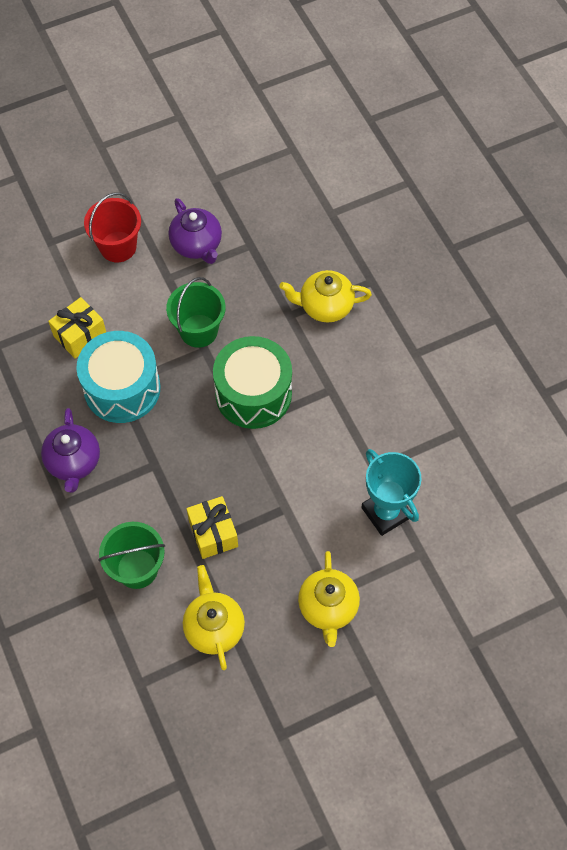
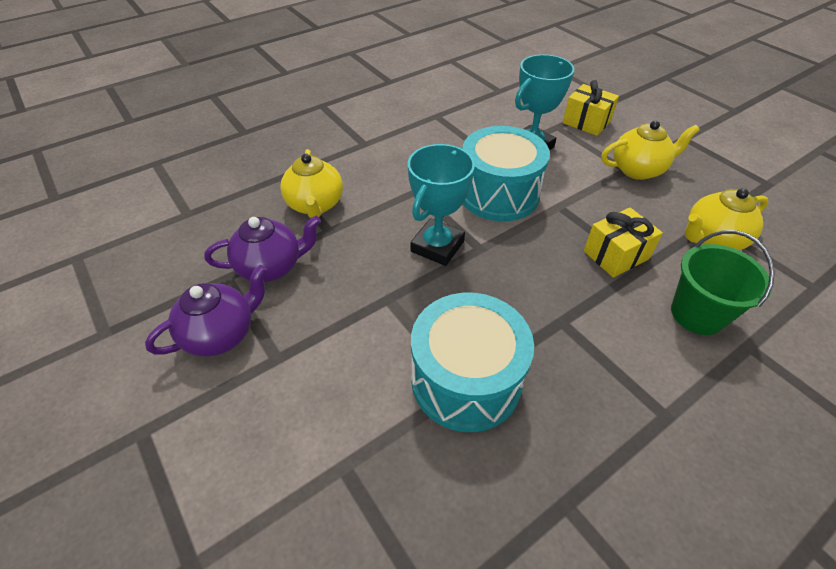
camera: 100 degrees left, 15 degrees down
purple teapot [41,408,100,493] -> purple teapot moved to [204,215,321,282]
yellow gift [48,297,106,359] -> yellow gift moved to [563,80,619,136]
red bucket [84,192,141,262] -> none
green bucket [166,277,226,348] -> none
green drum [213,336,292,429] -> turquoise trophy [408,144,475,266]
none -> turquoise drum [463,126,550,221]

